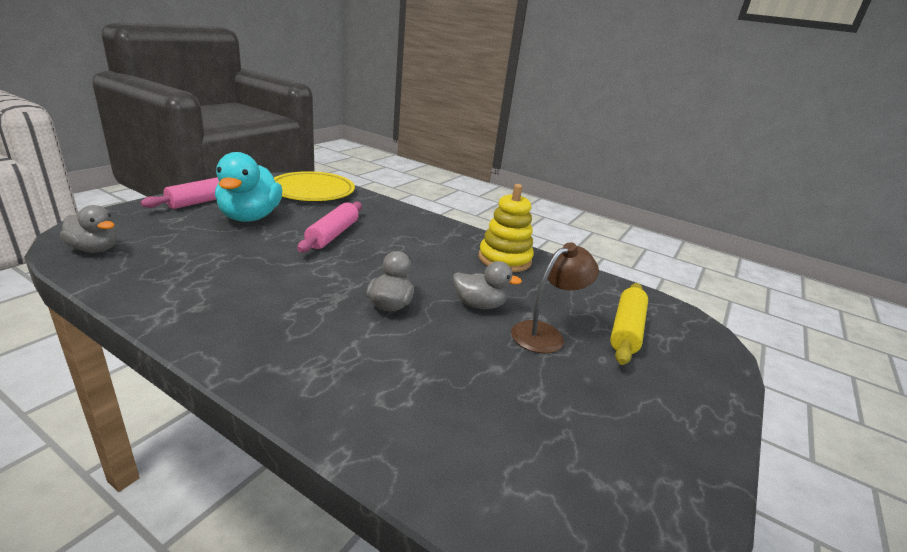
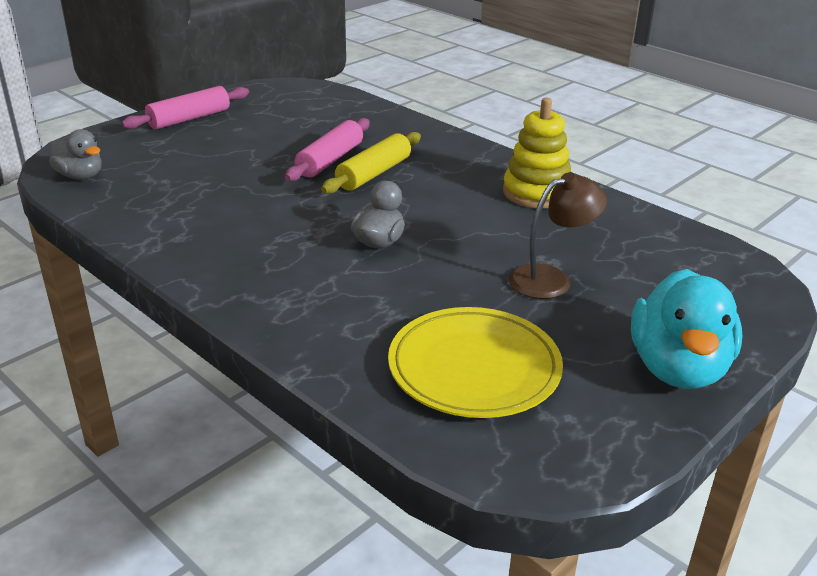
camera: 15 degrees right, 5 degrees up
turquoise duck [215,152,282,222] -> turquoise duck moved to [631,269,742,389]
yellow plate [274,171,355,201] -> yellow plate moved to [388,307,563,418]
grey duck [453,261,522,309] -> none
yellow rolling pin [610,283,648,365] -> yellow rolling pin moved to [321,132,421,194]

